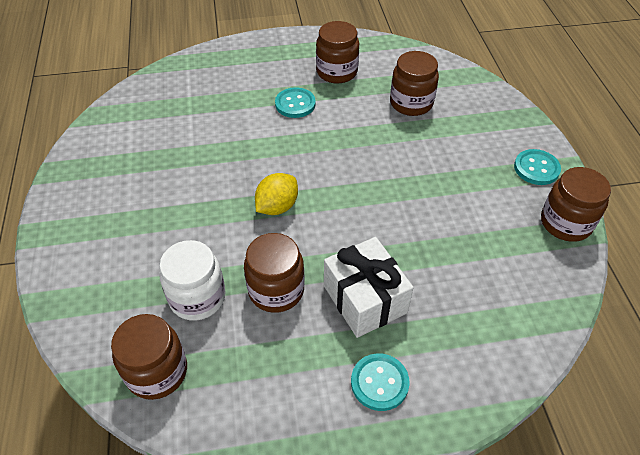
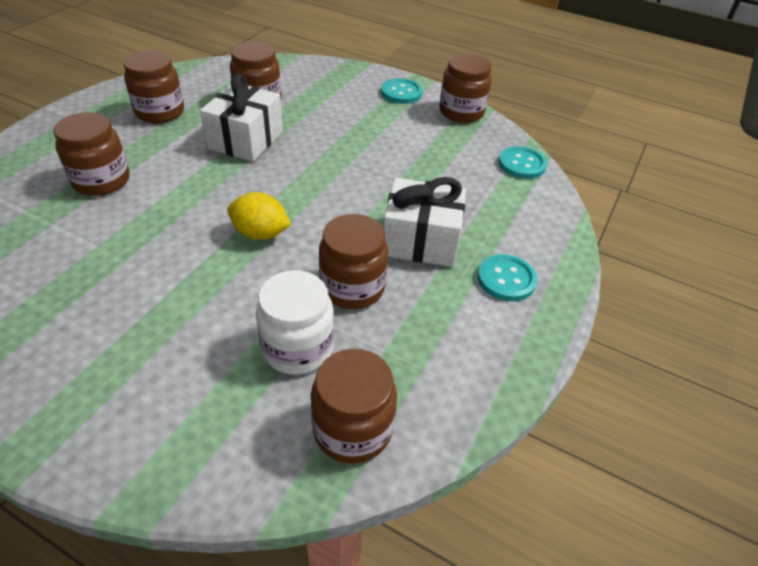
camera: 55 degrees left, 5 degrees down
yellow lemon [255,173,298,215] -> yellow lemon turned 60 degrees counterclockwise [227,192,291,240]
turquoise button [275,87,316,118] -> turquoise button moved to [499,146,547,179]
none -> brown jar [53,112,130,196]
none -> white gift [200,74,283,162]

